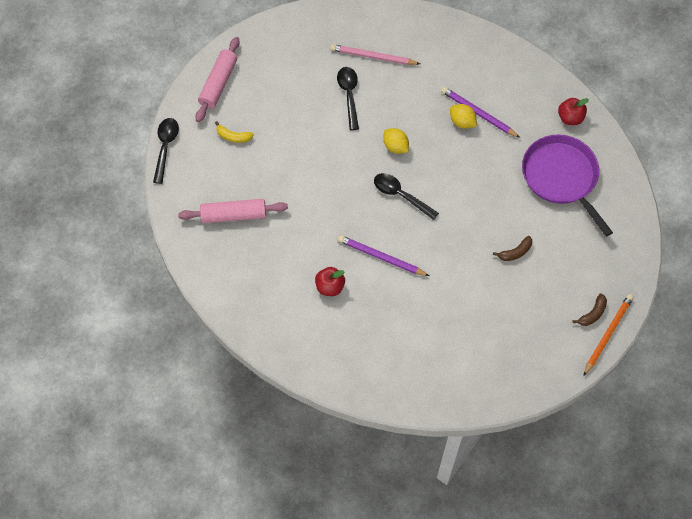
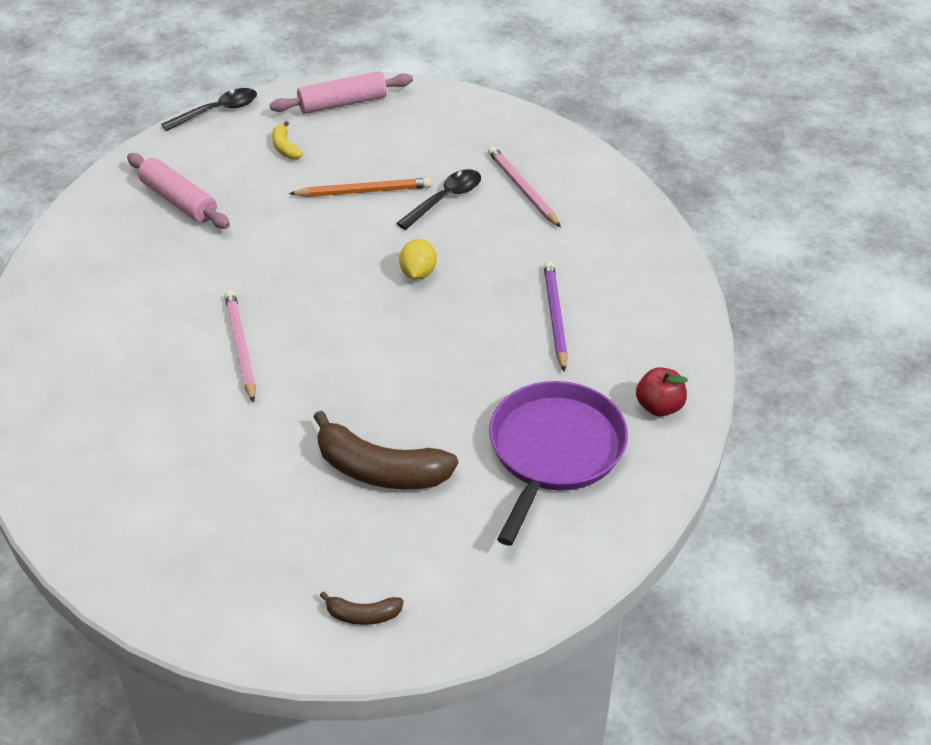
camera: 50 degrees right, 20 degrees down
red apple [315,267,345,296] -> none
purple pencil [338,235,429,276] -> pink pencil [225,290,256,403]
black spoon [374,173,439,220] -> none
yellow lemon [450,104,477,129] -> none
brown banana [493,236,532,261] -> brown banana [314,410,458,489], size x2.07
orange pencil [583,294,634,376] -> orange pencil moved to [289,178,431,197]

